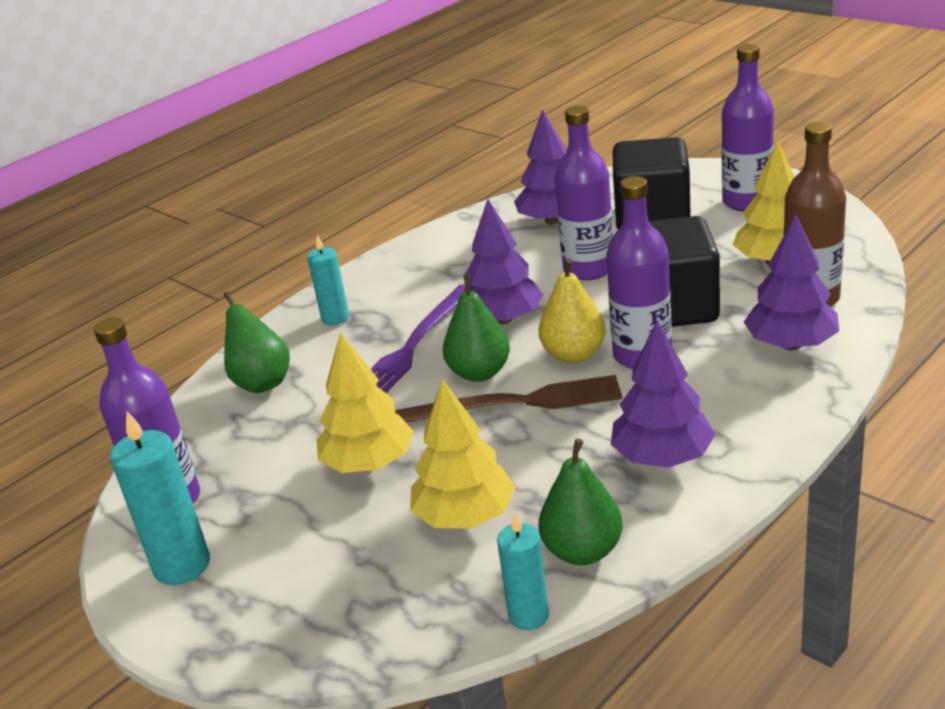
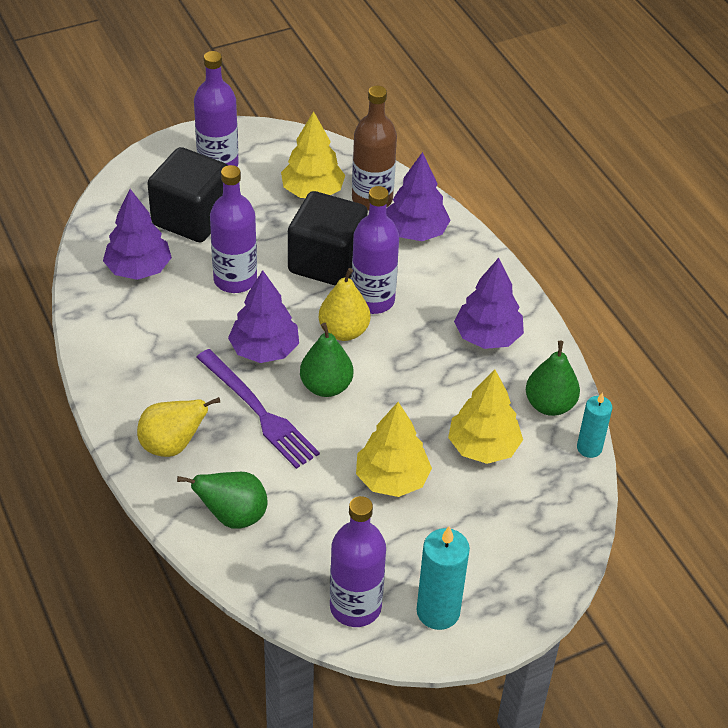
camera: 75 degrees left, 15 degrees up
turquoise candle [307,235,349,325] -> yellow pear [137,397,220,457]
brown fork [395,375,623,423] -> none

